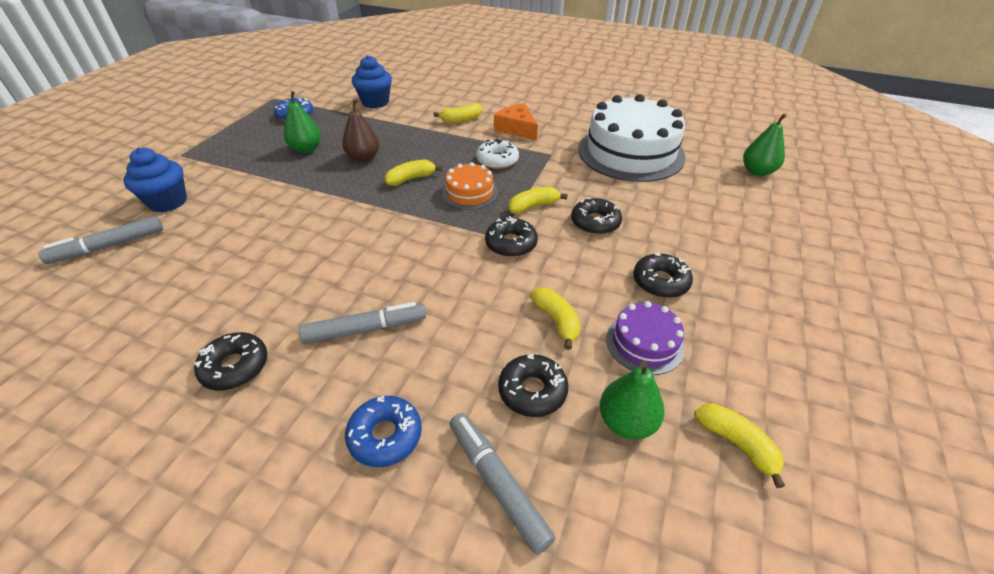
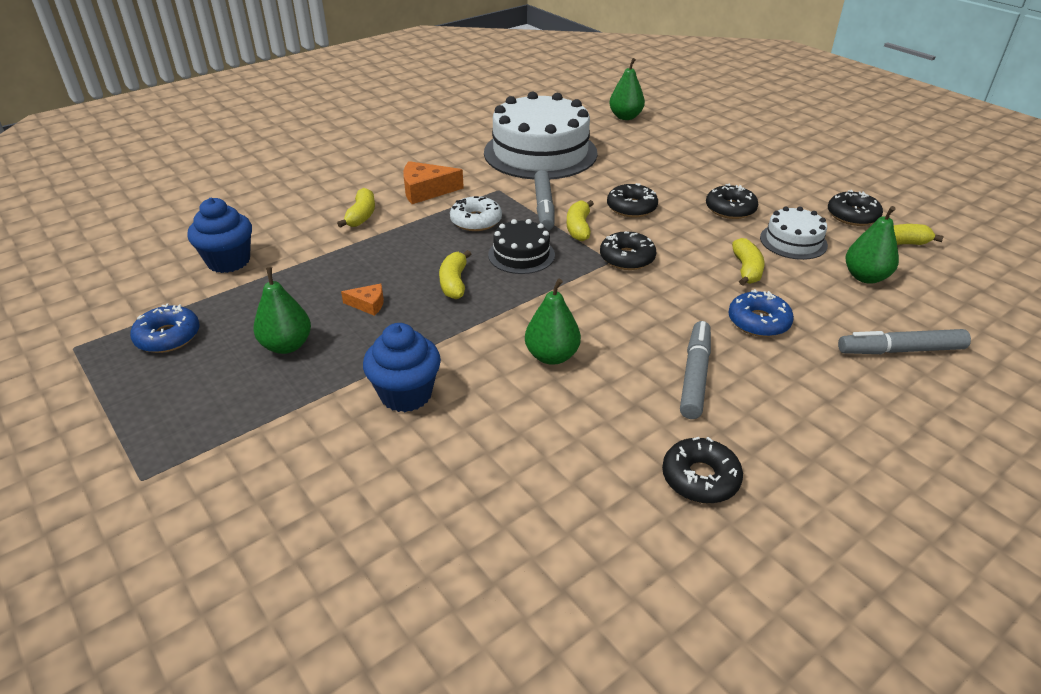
camera: 60 degrees left, 5 degrees down
grey marker [38,216,163,264] -> grey marker moved to [534,170,555,230]
blue cupcake [123,148,187,212] -> blue cupcake moved to [363,323,441,412]
brown pear [342,99,380,162] -> orange cheese [341,284,384,316]
blue donut [345,396,422,467] -> blue donut moved to [729,289,794,337]
orange cake [442,162,498,210] -> black cake [488,219,555,274]
black donut [498,354,568,417] -> black donut moved to [828,190,883,226]
yellow banana [530,288,581,350] -> yellow banana turned 90 degrees clockwise [732,238,765,286]
purple cake [606,301,685,375] -> white cake [760,207,828,260]
none -> green pear [525,279,581,365]

